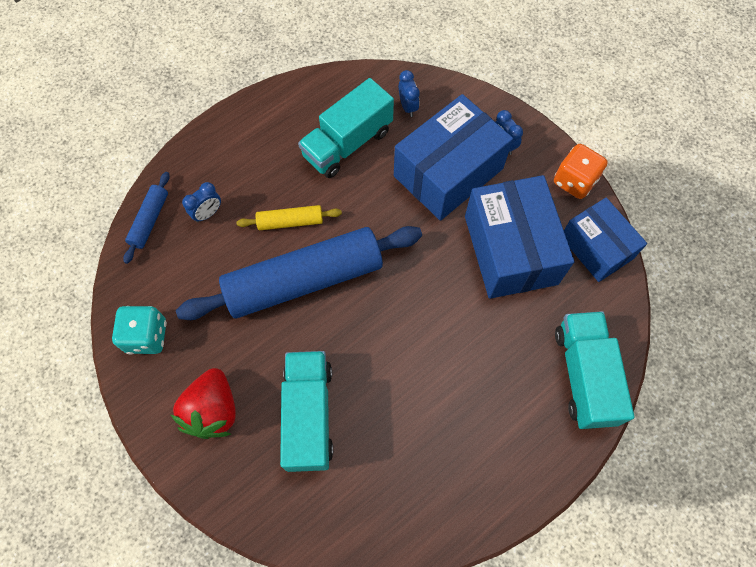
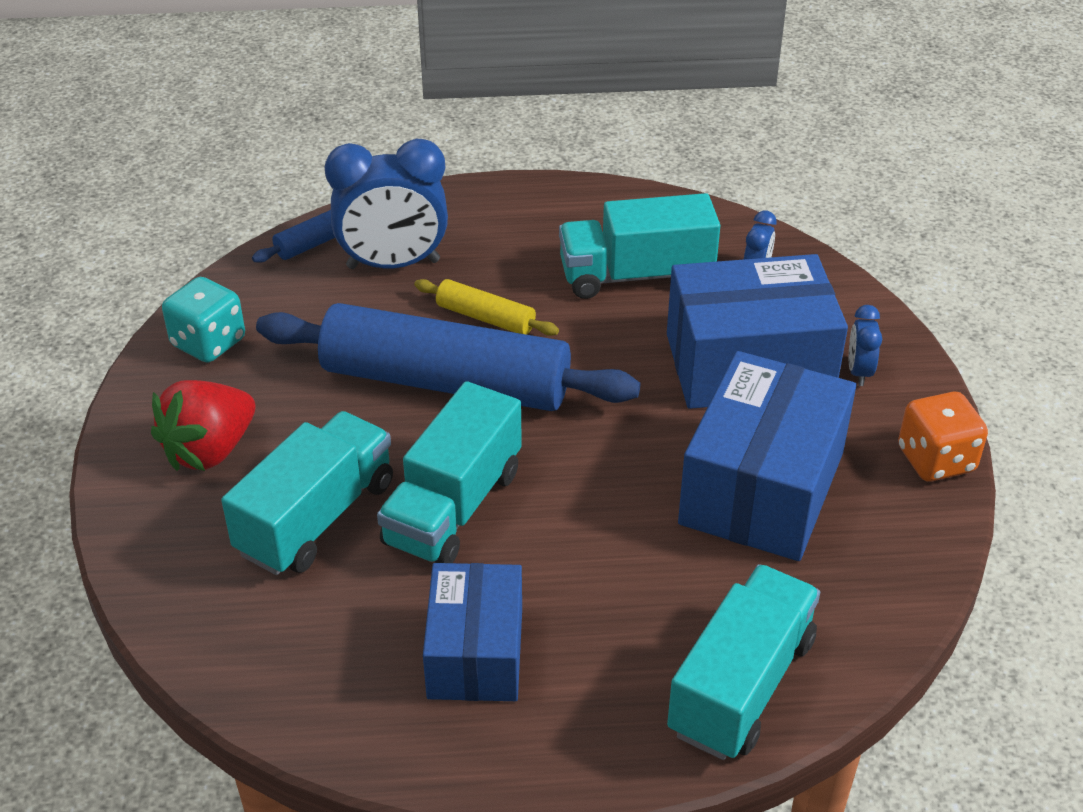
camera: 35 degrees right, 25 degrees down
blue clock [182,182,221,222] -> blue clock [325,139,448,269], size x2.16
blue box [564,198,647,282] -> blue box moved to [423,563,522,701]
none -> turquoise truck [377,381,522,563]

